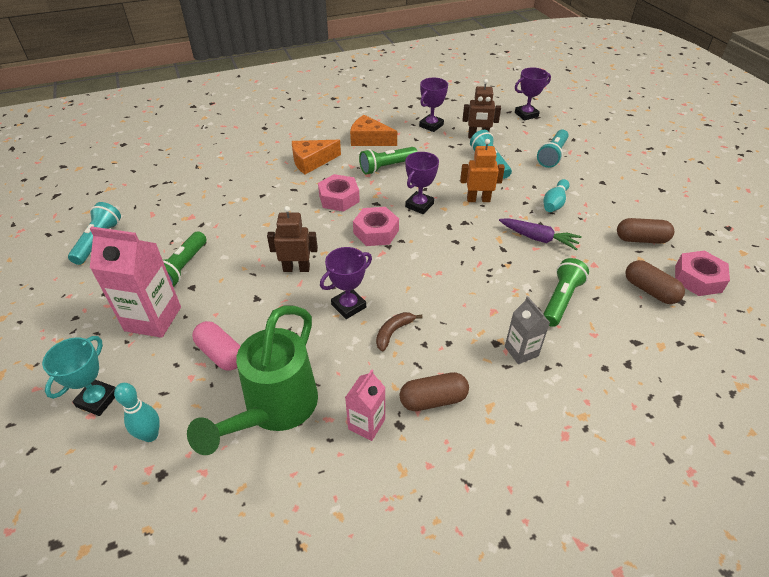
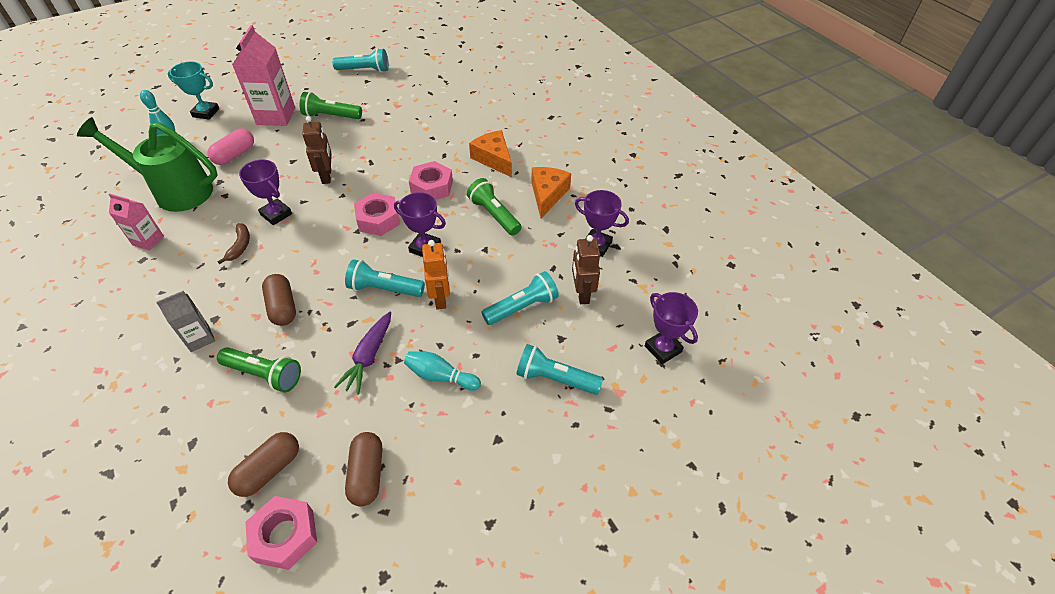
camera: 80 degrees right, 5 degrees up
brown banana [376,312,423,352] -> brown banana turned 60 degrees clockwise [217,223,250,264]
brown capsule [400,372,469,411] -> brown capsule moved to [262,274,296,326]
none -> turquoise flashlight [345,259,425,297]

